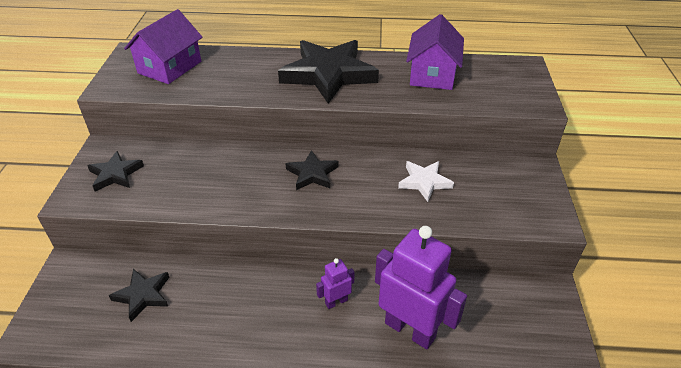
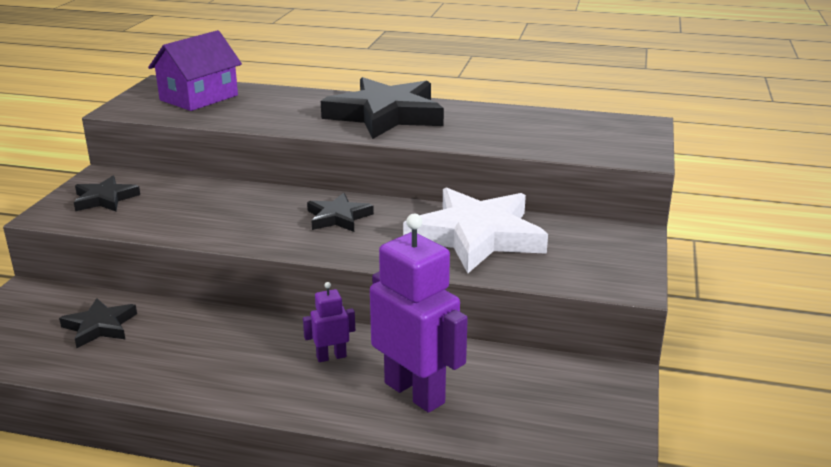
camera: 10 degrees right, 15 degrees down
white star [398,161,454,202] -> white star [403,187,548,273], size x2.00
purple house [406,14,464,90] -> none

